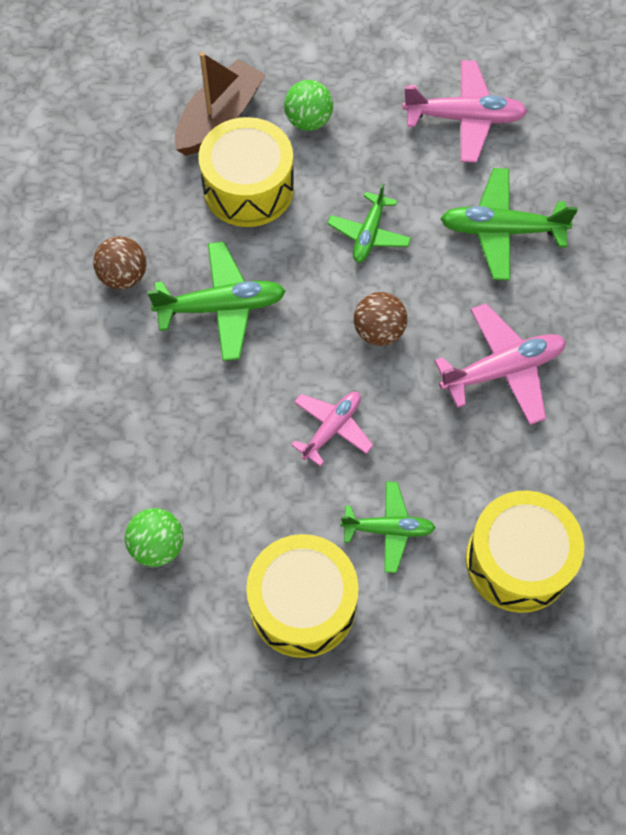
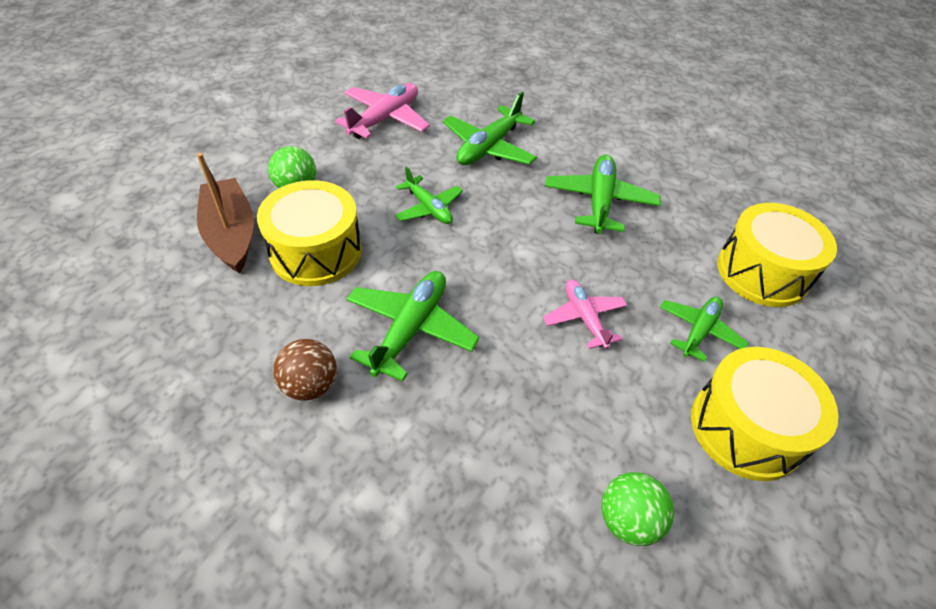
camera: 60 degrees left, 15 degrees down
brown ball [354,292,407,346] -> none
pink plane [434,303,566,425] -> green plane [545,154,661,233]

